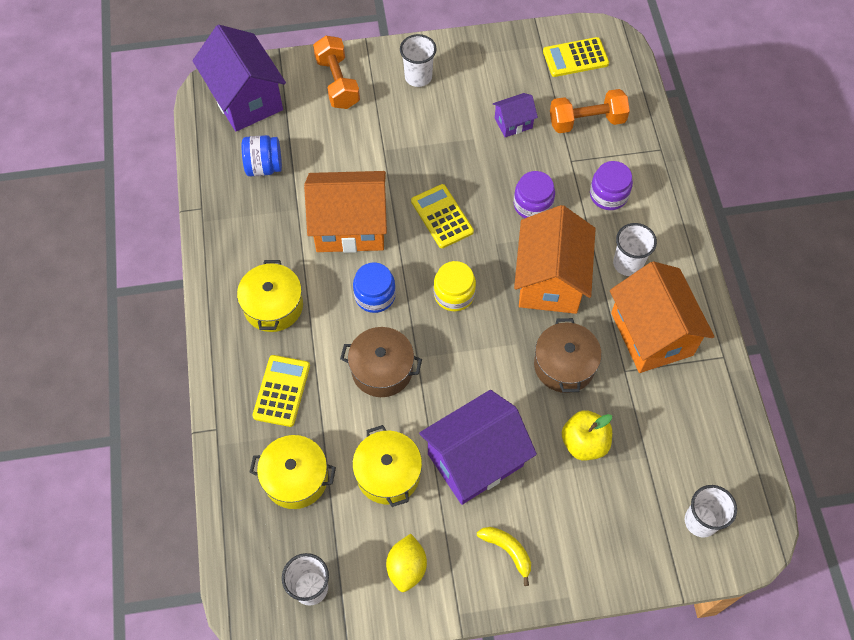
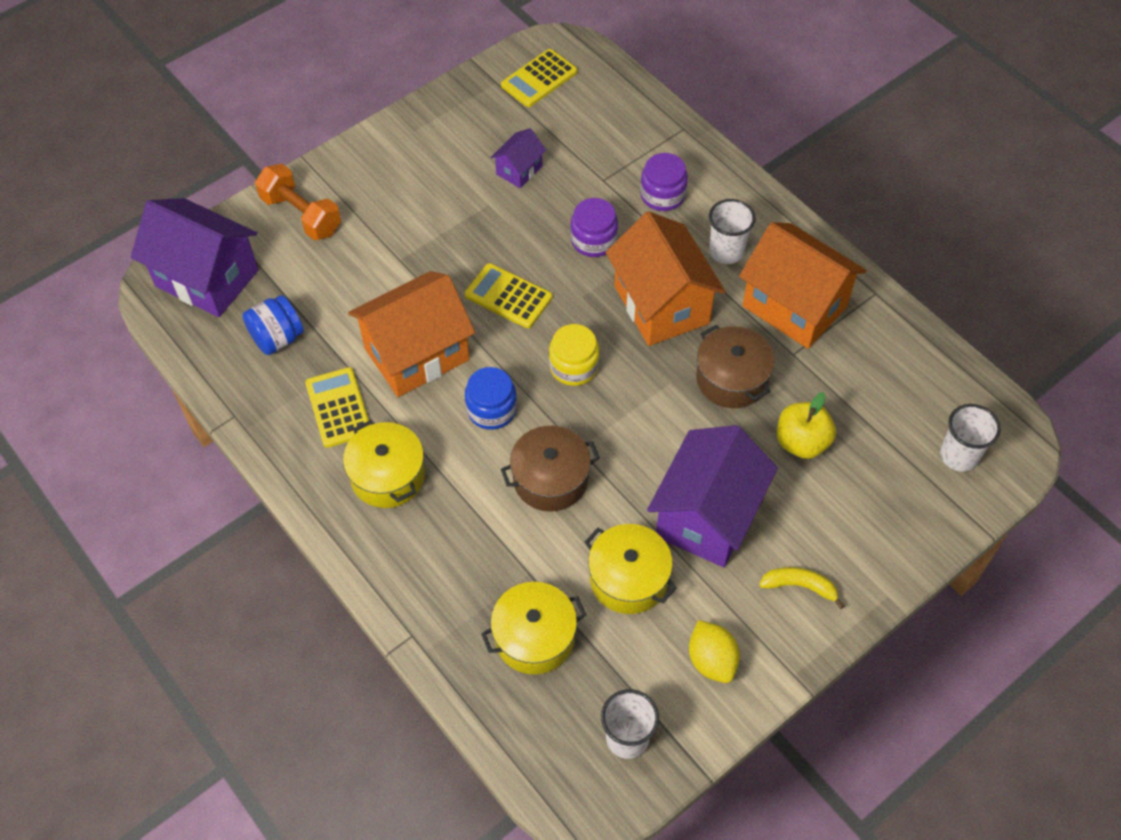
camera: 30 degrees left, 5 degrees down
yellow calculator [252,355,310,427] -> yellow calculator moved to [305,367,369,448]
white cup [400,34,437,87] -> none
orange dumbbell [550,89,630,133] -> none

